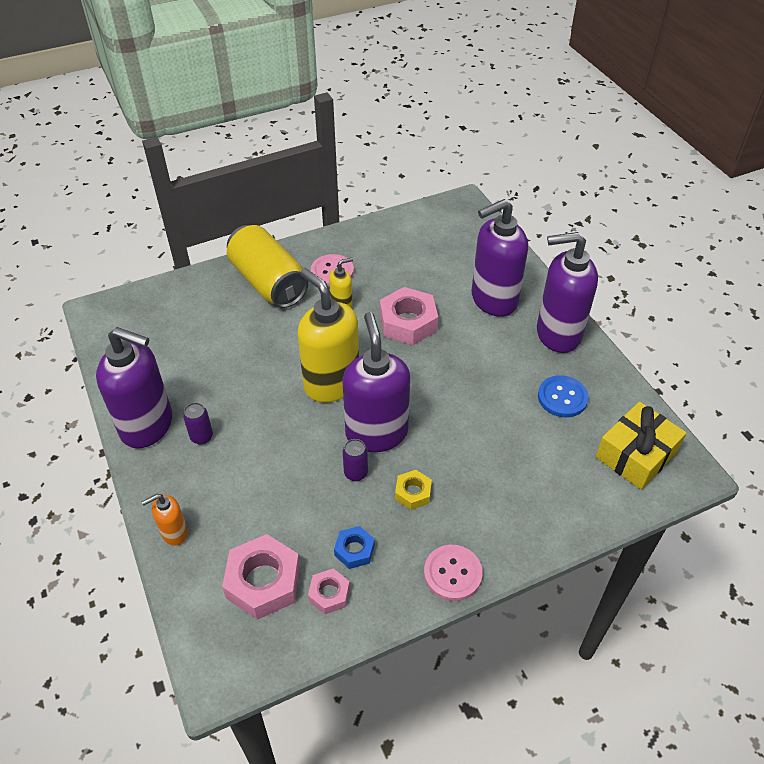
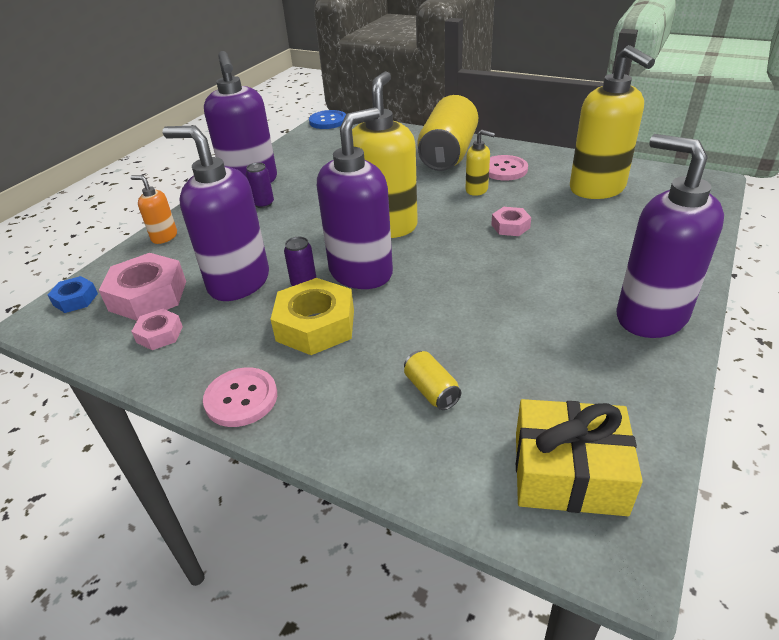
camera: 55 degrees right, 10 degrees down
blue nut [334,526,375,569] -> blue nut moved to [48,276,98,313]
pink nut [380,287,438,345] -> pink nut [491,207,531,236], size x0.54
yellow nut [395,470,432,510] -> yellow nut [270,278,354,355], size x1.86
purple soap dispenser [472,199,528,317] -> purple soap dispenser moved to [163,125,269,301]
blue button [538,375,589,417] -> blue button moved to [309,110,346,129]
none -> yellow can [404,351,461,410]
none -> yellow soap dispenser [570,45,655,199]

